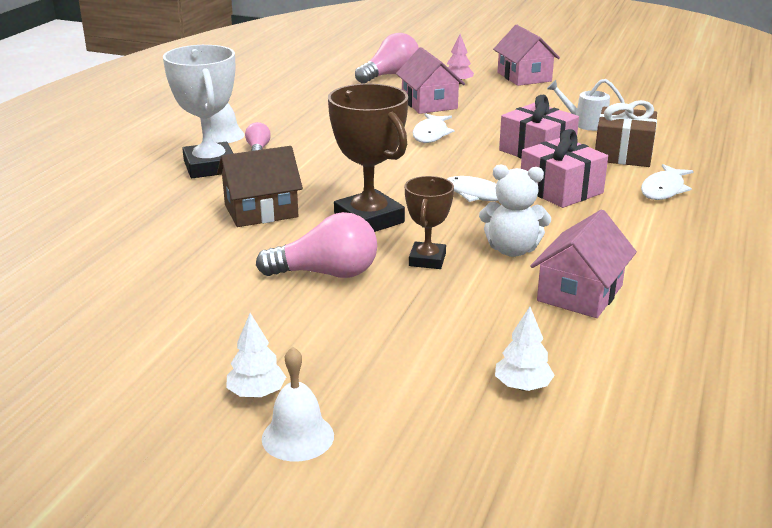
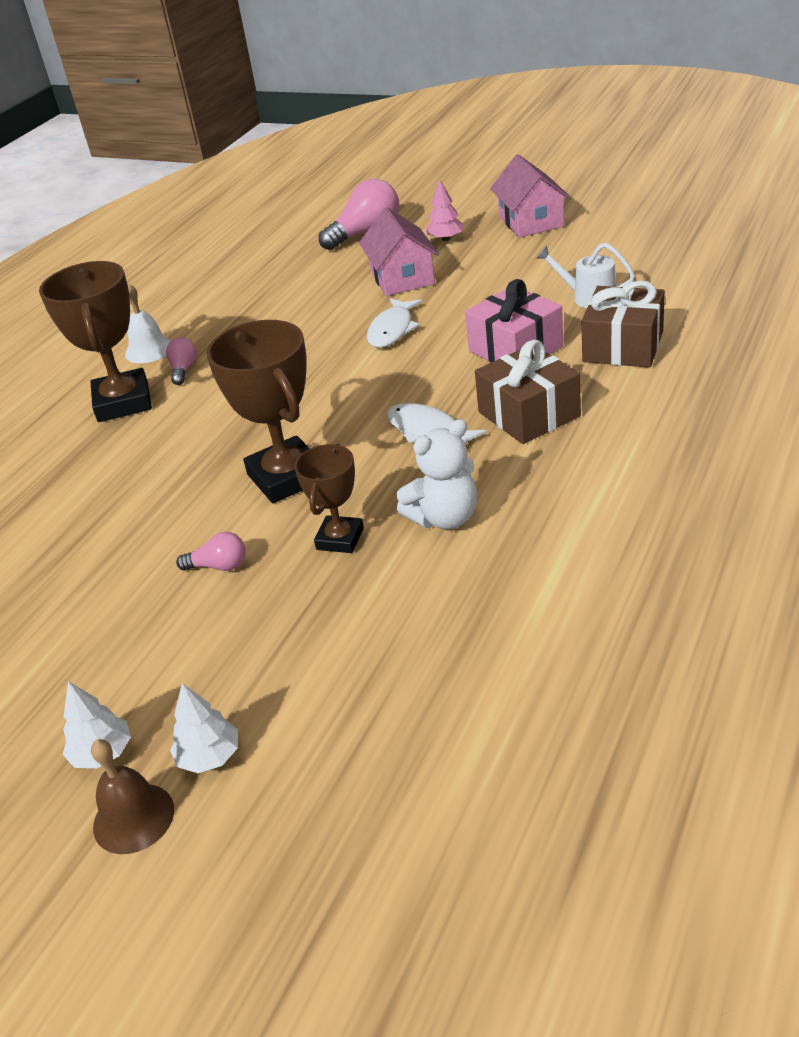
camera: 10 degrees right, 10 degrees up
white trophy [163,45,235,178] -> brown trophy [39,261,152,422]
brown house [217,146,303,227] -> none
pink light bulb [256,212,377,278] -> pink light bulb [176,532,246,571], size x0.51
white bell [262,347,334,461] -> brown bell [91,739,174,854]
white teddy bear [479,164,551,257] -> white teddy bear turned 45 degrees counterclockwise [397,419,478,529]
white tree [495,307,555,391] -> white tree moved to [170,683,238,773]
pink gift [521,129,608,208] -> brown gift [475,340,581,444]
pink house [530,209,637,318] -> none
white fish [641,164,694,200] -> none

